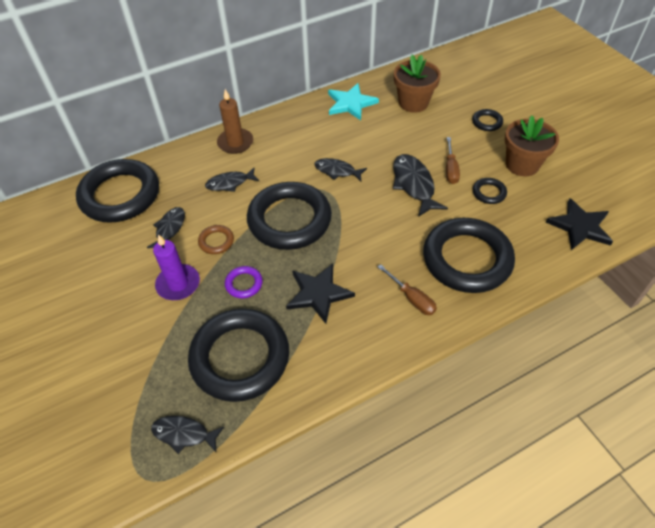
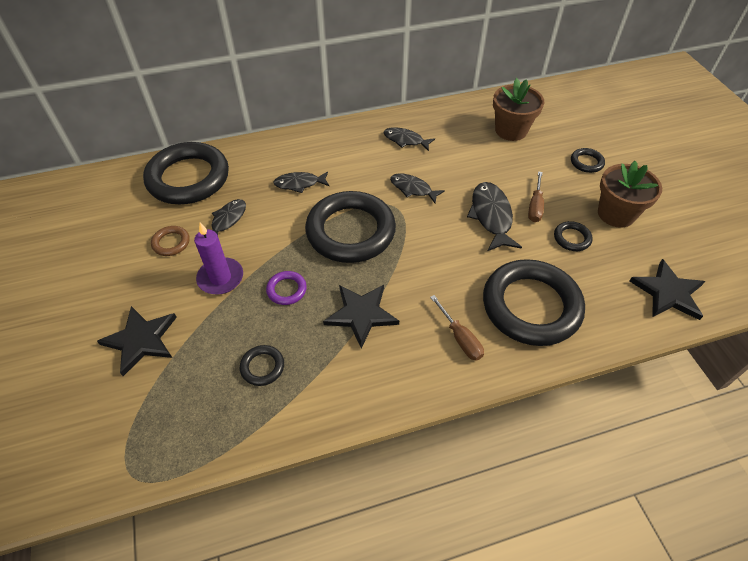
camera: 10 degrees right, 0 degrees up
black fish [151,416,224,454] -> black fish moved to [384,127,435,151]
black ring [188,309,289,402] -> black ring [240,345,284,386], size x0.41
brown ring [198,225,234,254] -> brown ring moved to [151,226,190,256]
brown candle [217,89,253,154] -> none
turquoise star [328,83,379,120] -> none
none -> black star [97,306,177,376]

